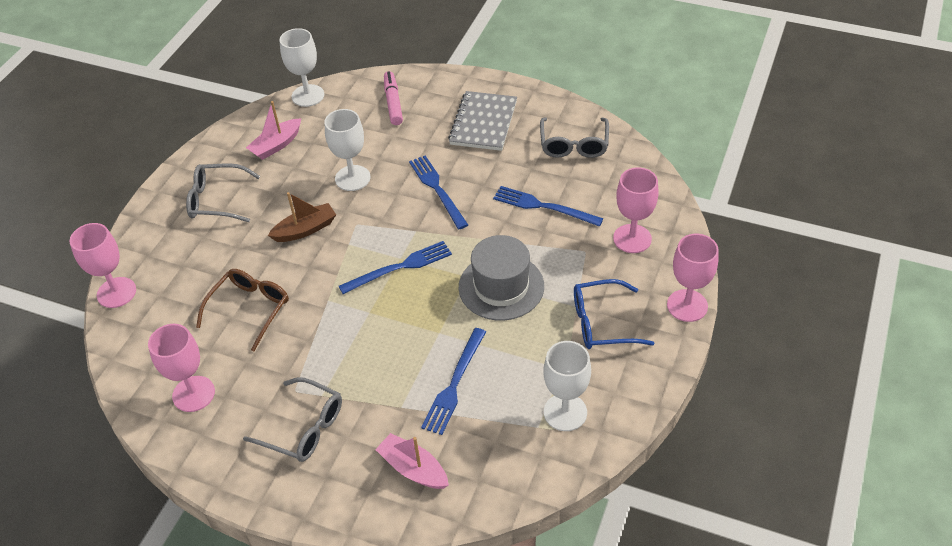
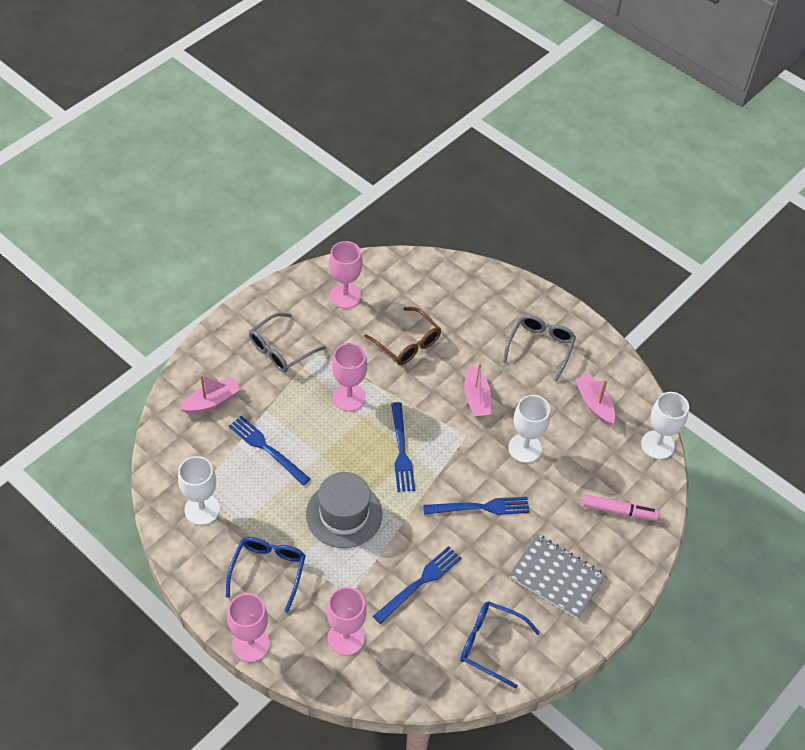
camera: 105 degrees right, 5 degrees up
pink goblet [70,223,136,308] -> pink goblet moved to [332,343,367,411]
brown boat [268,192,336,242] -> pink boat [464,363,491,417]
grey glasses [540,117,609,158] -> blue glasses [460,601,540,688]

